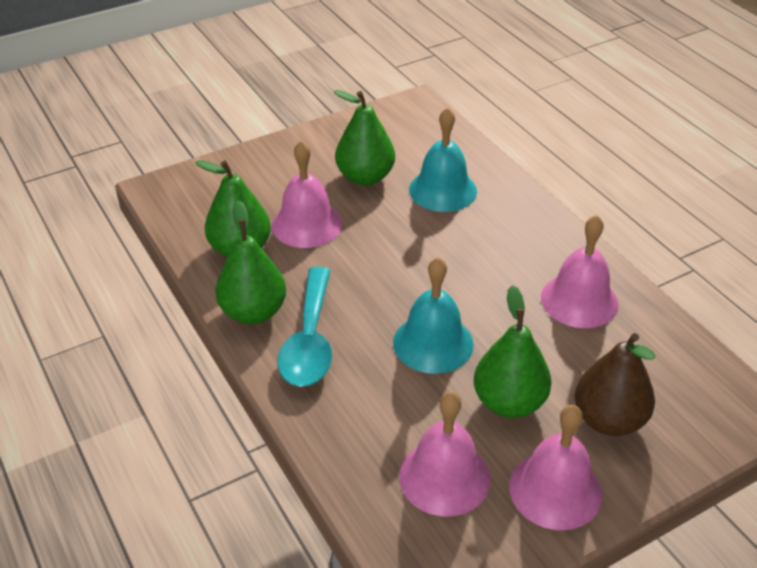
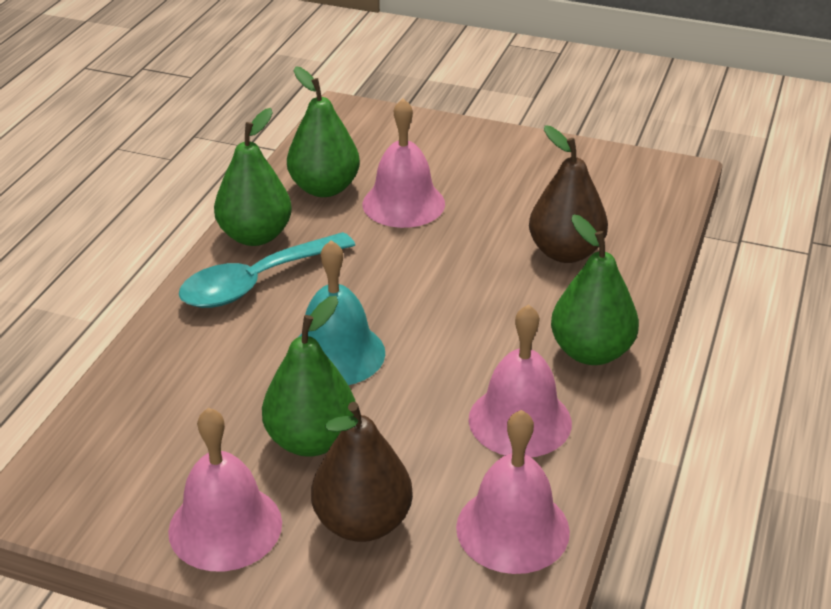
camera: 50 degrees right, 5 degrees down
green pear [334,90,395,186] -> green pear moved to [551,214,639,365]
pink bell [399,392,490,517] -> pink bell moved to [456,410,570,574]
turquoise bell [409,107,477,212] -> brown pear [529,125,608,263]

